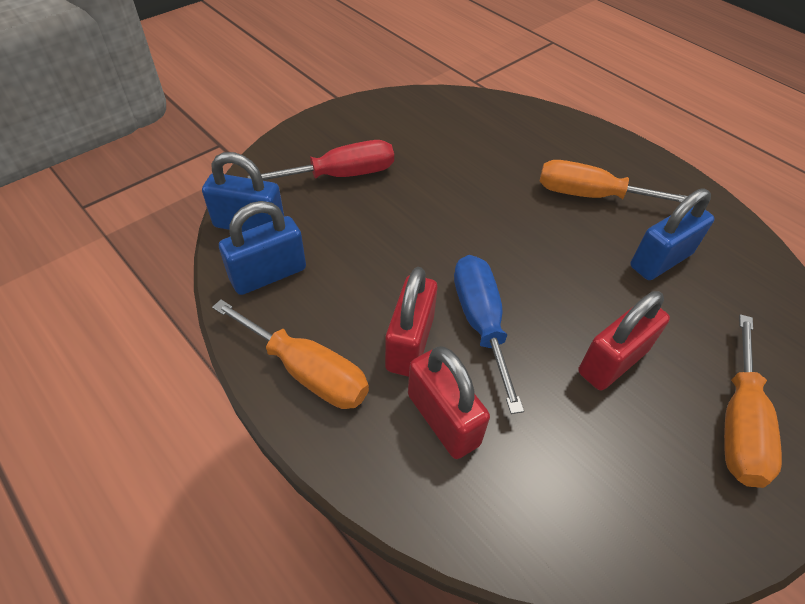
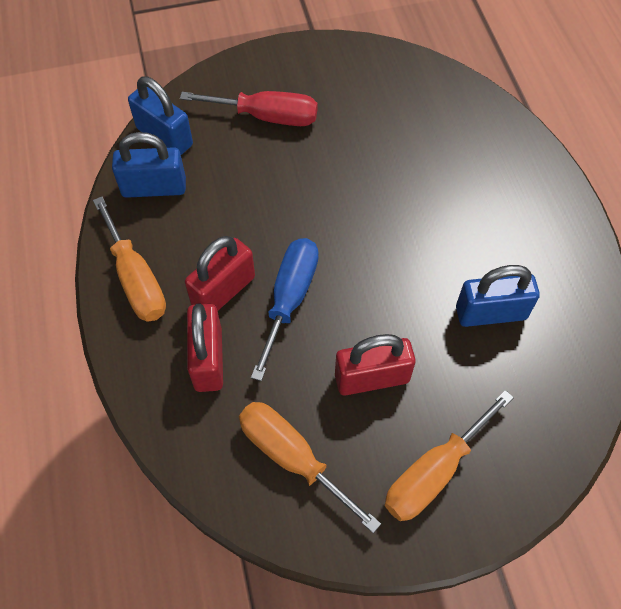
camera: 30 degrees right, 10 degrees up
orange screwdriver [540,160,688,203] -> orange screwdriver moved to [239,402,381,533]

